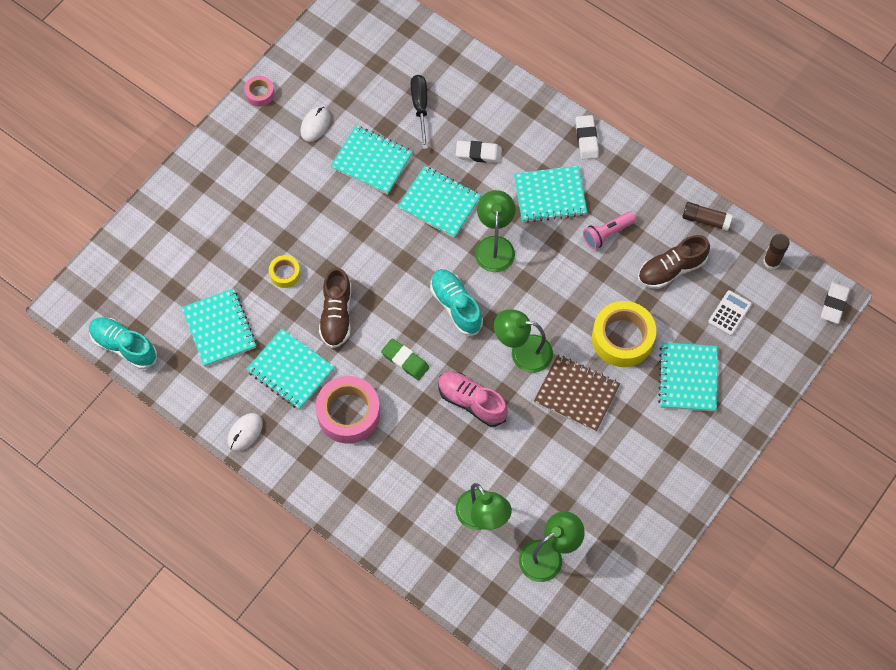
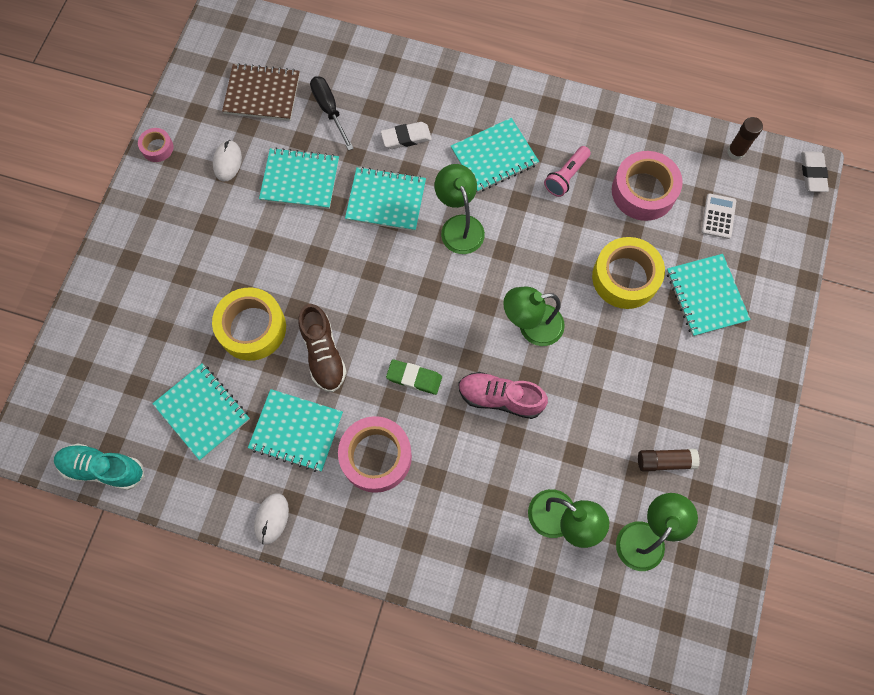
camera: 20 degrees left, 5 degrees up
yellow tape [269,255,300,288] -> yellow tape [212,288,286,361], size x1.99
turquoise shoe [430,269,483,335] -> none
brown notebook [534,355,620,432] -> brown notebook moved to [222,63,300,121]
white eraser [576,115,599,159] -> none
brown shoe [638,235,710,289] -> pink tape [612,151,683,221]
brown glue stick [682,202,733,231] -> brown glue stick moved to [638,449,700,472]

